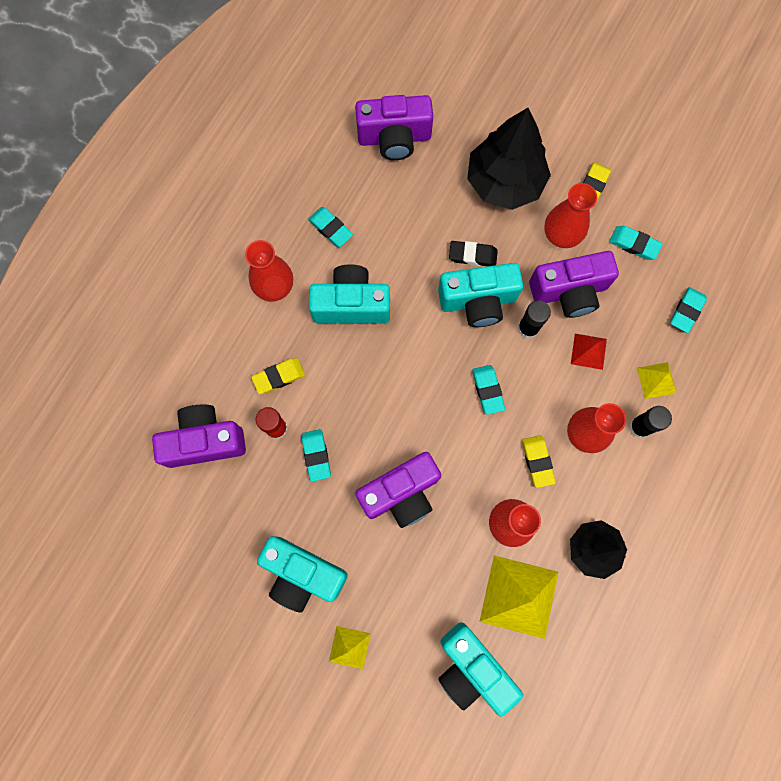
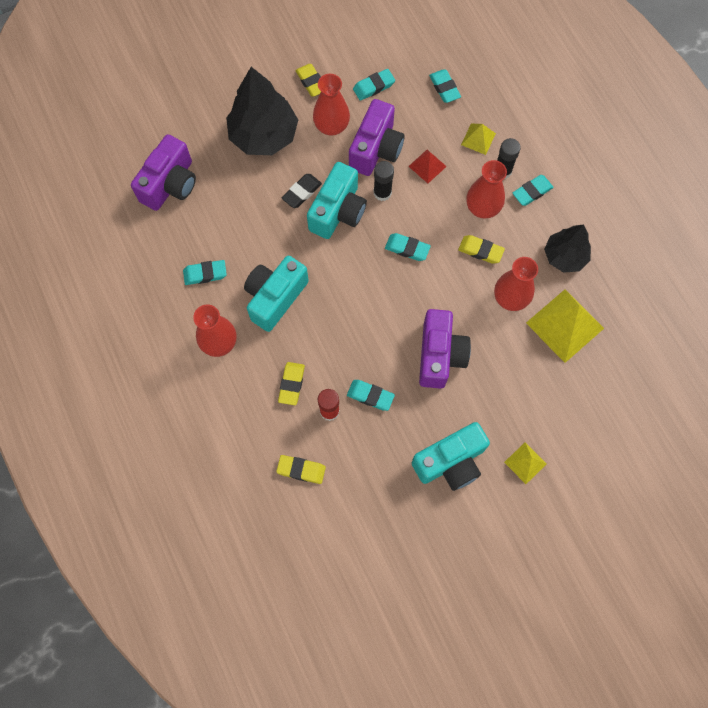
camera: 55 degrees left, 5 degrees down
purple camera [152,404,246,468] -> yellow eraser [276,455,326,484]
turquoise camera [439,622,523,716] -> none
none -> turquoise eraser [512,175,554,206]

